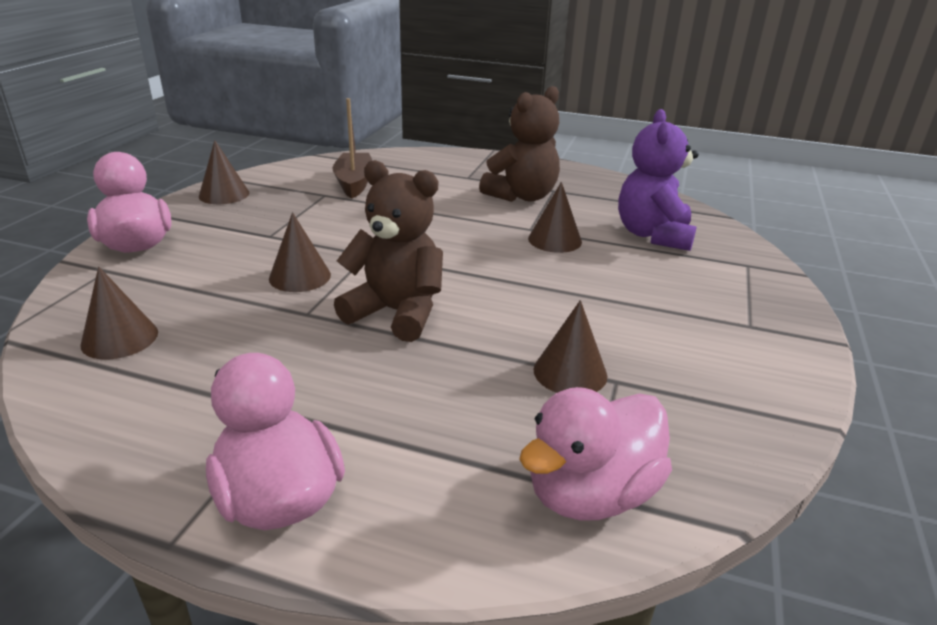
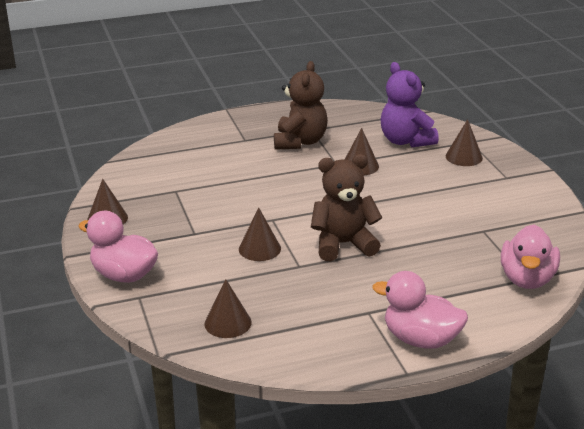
camera: 35 degrees left, 0 degrees up
brown boat [332,98,372,198] -> none
brown cone [533,300,607,393] -> brown cone moved to [446,119,483,166]

